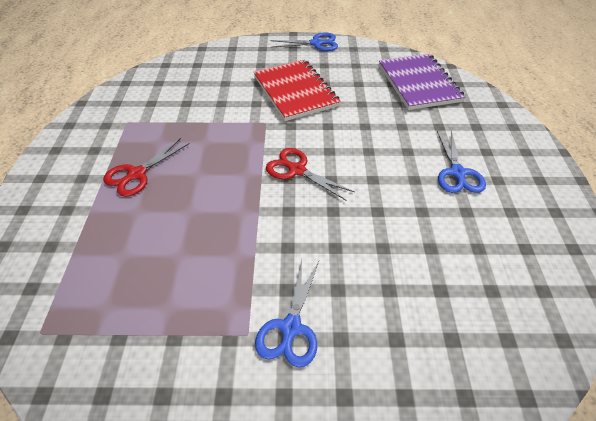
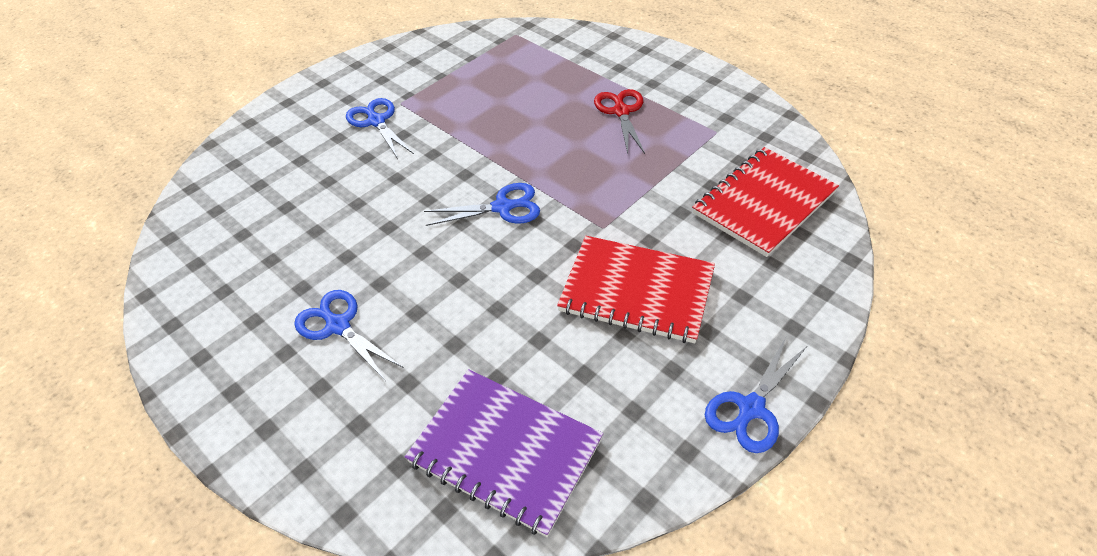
camera: 135 degrees right, 0 degrees up
red scissors [266,148,355,201] -> blue scissors [424,183,540,226]
none -> red notebook [692,147,839,257]

